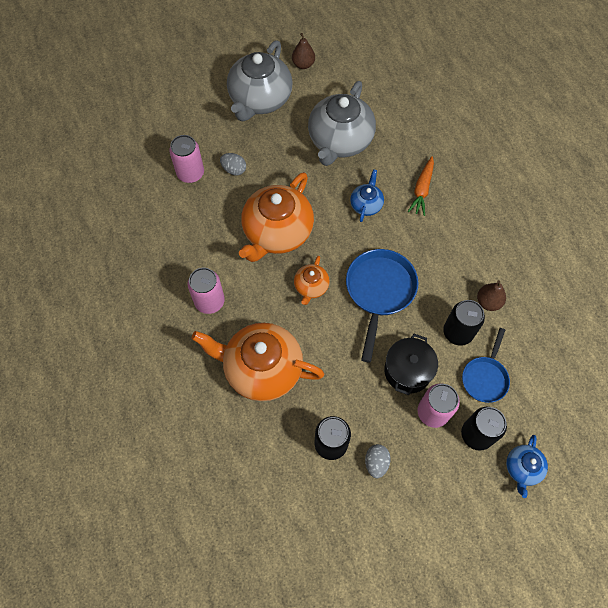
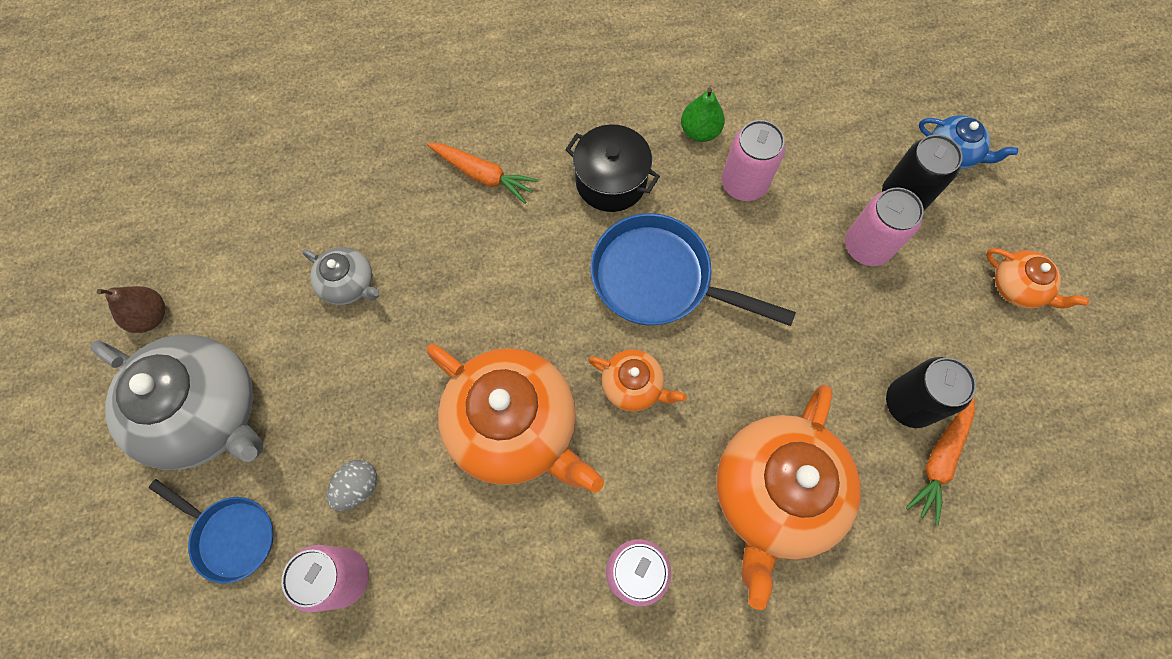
camera: 80 degrees left, 5 degrees up
grey teapot [308,81,376,166] -> grey teapot [302,247,379,305], size x0.48
blue teapot [350,169,384,222] -> none
grey egg [365,444,391,478] -> none
black pot [384,334,438,395] -> black pot moved to [565,124,660,212]
black can [443,300,485,346] -> pink can [721,120,785,201]
blue pan [462,328,510,403] -> blue pan moved to [149,479,274,584]
brown pear [477,280,506,311] -> green pear [681,87,725,142]
none -> orange carrot [906,398,975,526]
none -> orange teapot [986,248,1089,309]

